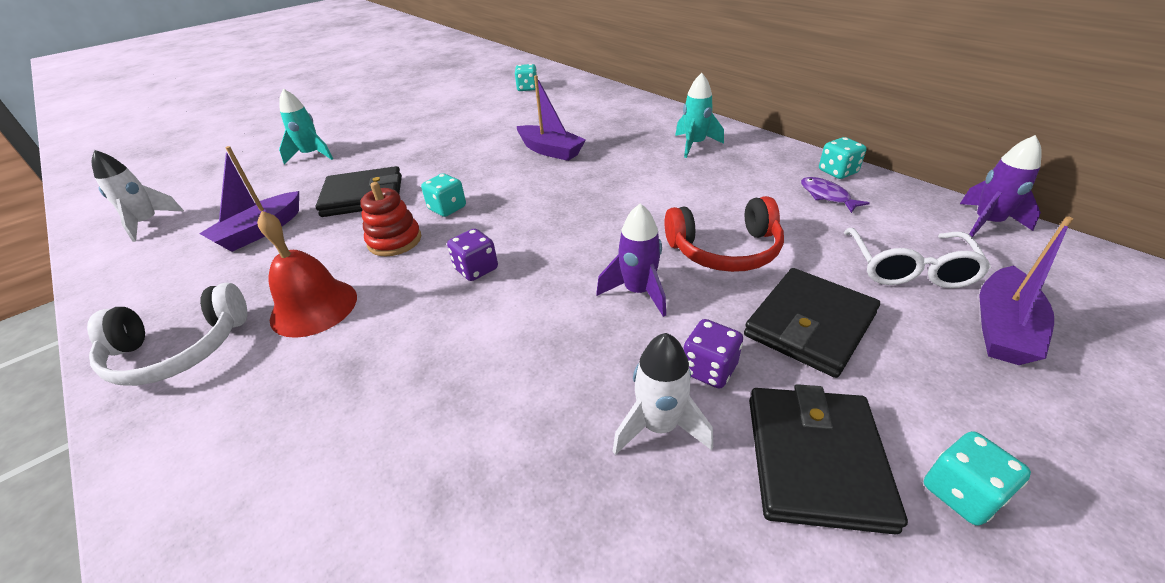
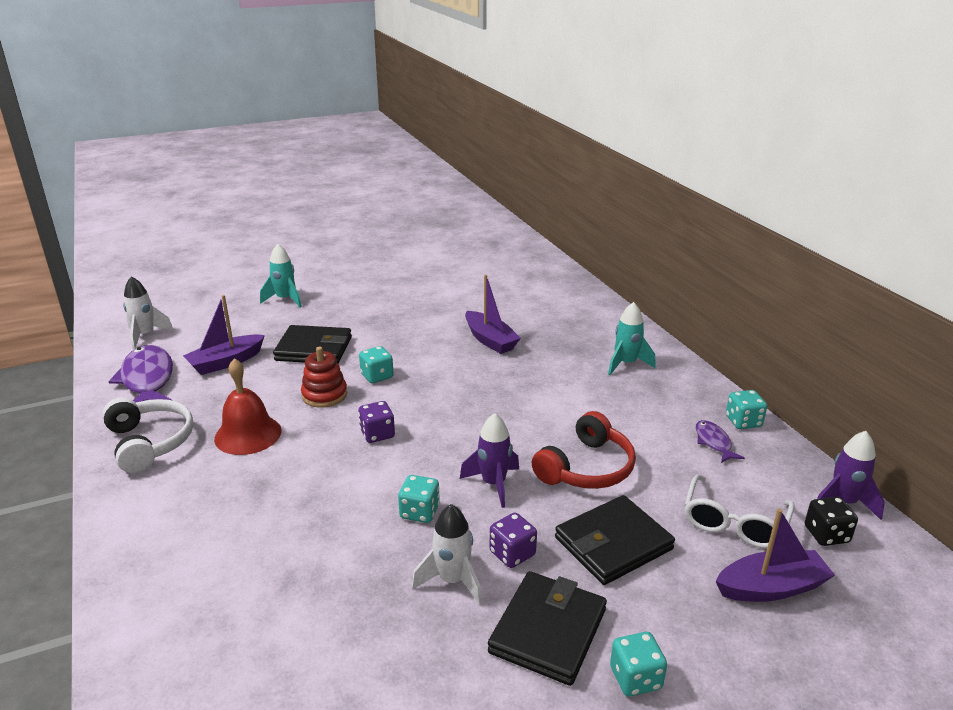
camera: 15 degrees right, 10 degrees down
white headphones [87,283,247,386] -> white headphones turned 120 degrees counterclockwise [102,397,194,473]
turquoise dice [515,64,537,91] -> turquoise dice moved to [398,475,440,523]
red headphones [665,196,784,272] -> red headphones turned 60 degrees counterclockwise [532,411,636,489]
purple boat [979,216,1073,365] -> purple boat turned 150 degrees counterclockwise [715,508,835,602]
none -> purple fish [108,345,173,403]
none -> black dice [805,497,858,546]

